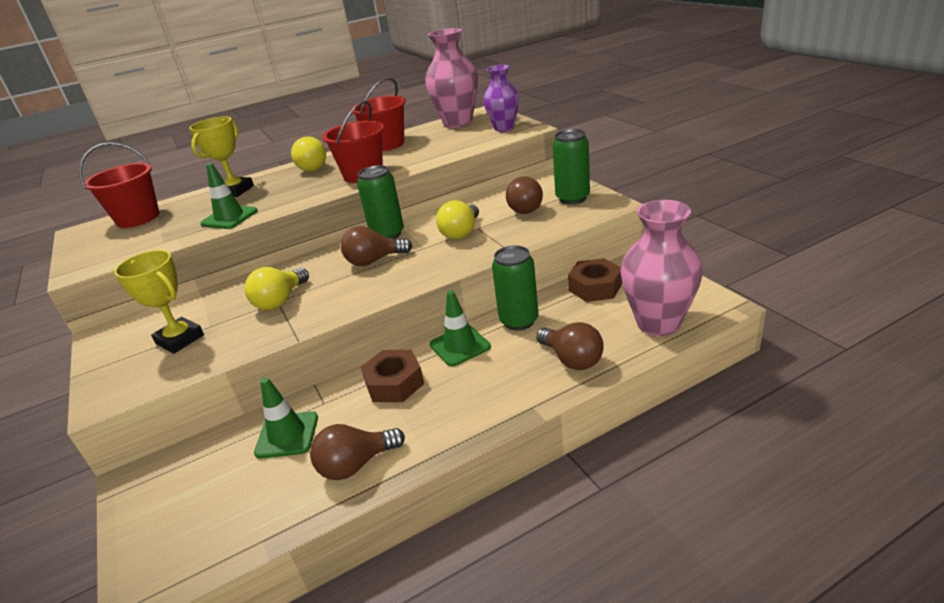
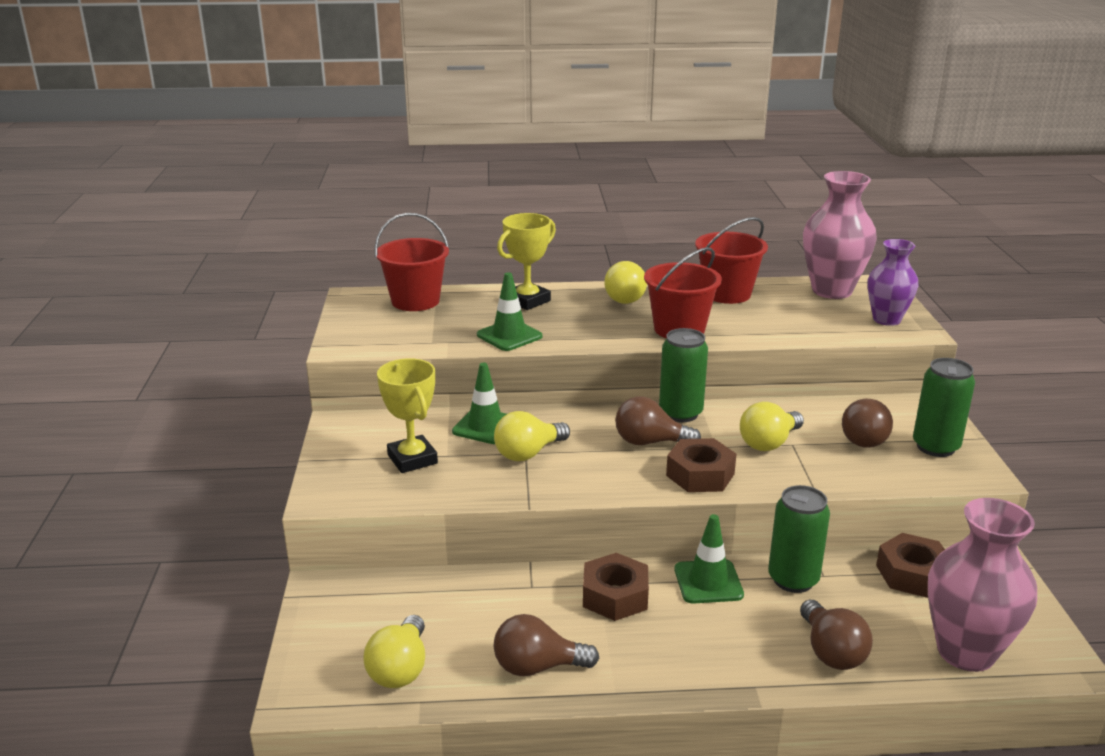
camera: 20 degrees right, 5 degrees down
green traffic cone [254,377,318,459] -> green traffic cone moved to [452,363,507,444]
none -> yellow light bulb [364,615,425,688]
none -> brown nut [666,438,736,492]

